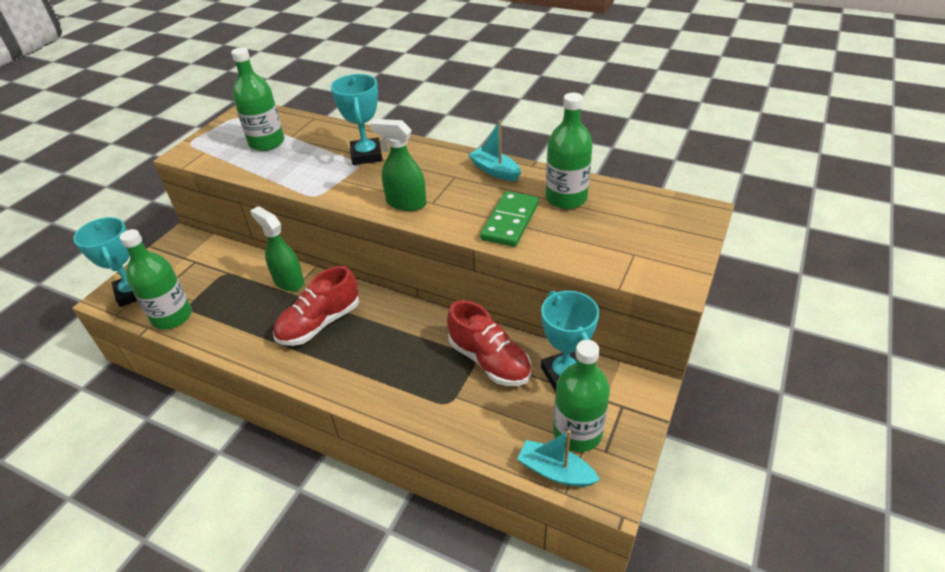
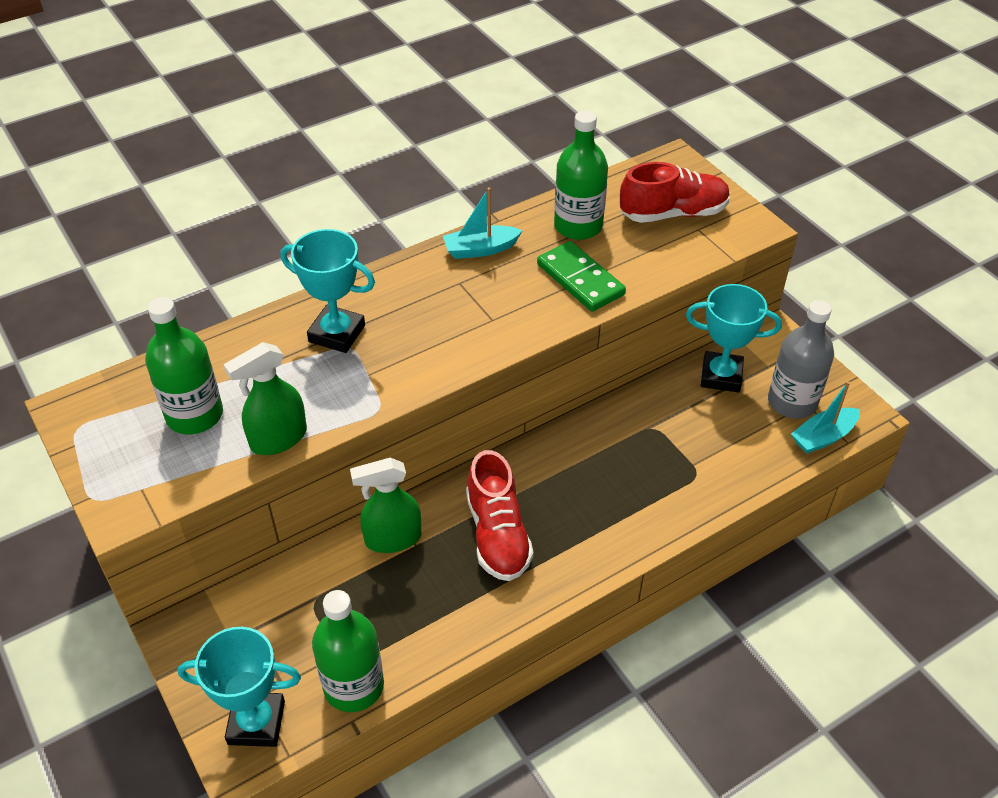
camera: 60 degrees left, 5 degrees up
green spray bottle [370,119,426,211] -> green spray bottle moved to [223,342,307,455]
red shoe [447,300,531,386] -> red shoe moved to [620,162,730,223]
green bottle [553,340,610,452] -> grey bottle [768,300,834,419]

